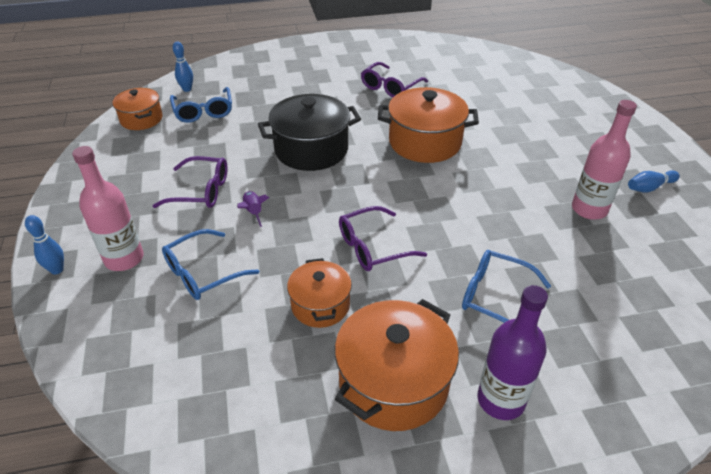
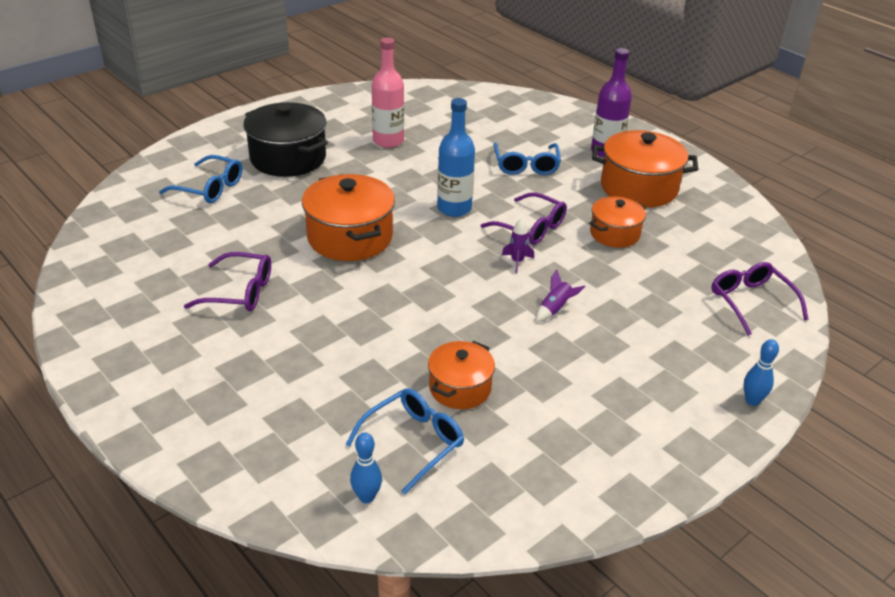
camera: 120 degrees left, 5 degrees down
pink bottle [72,146,144,271] -> none
orange pot [113,88,163,130] -> orange pot moved to [428,341,495,409]
purple glasses [153,156,227,208] -> purple glasses moved to [711,262,809,336]
blue glasses [162,229,259,300] -> blue glasses moved to [159,155,242,203]
black pot [258,94,361,171] -> black pot moved to [243,102,328,177]
blue bowling pin [628,170,680,192] -> none
none -> blue bottle [437,98,475,217]
none -> purple rocket [502,218,534,273]

